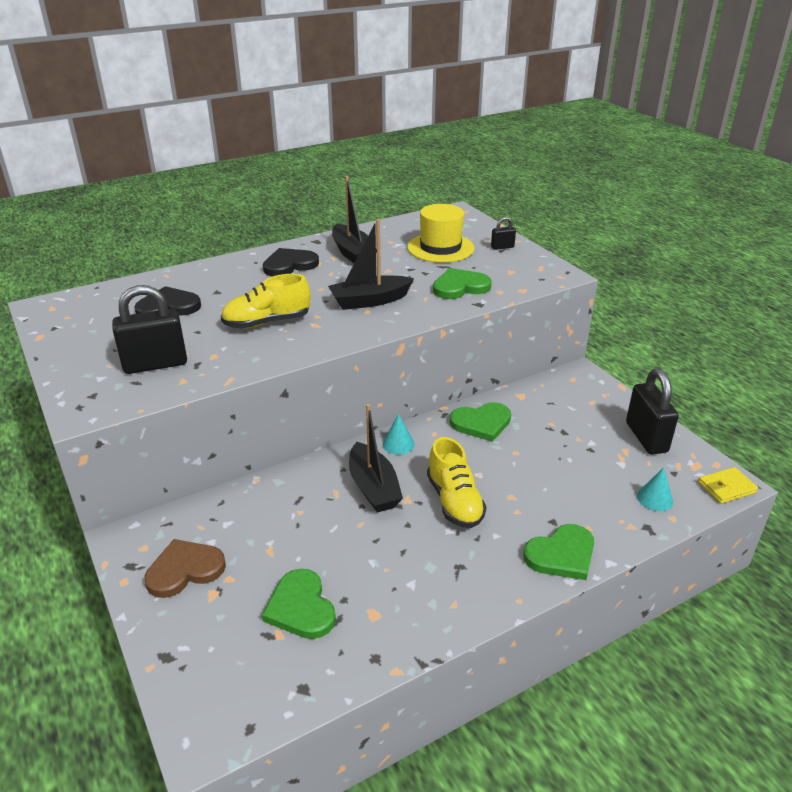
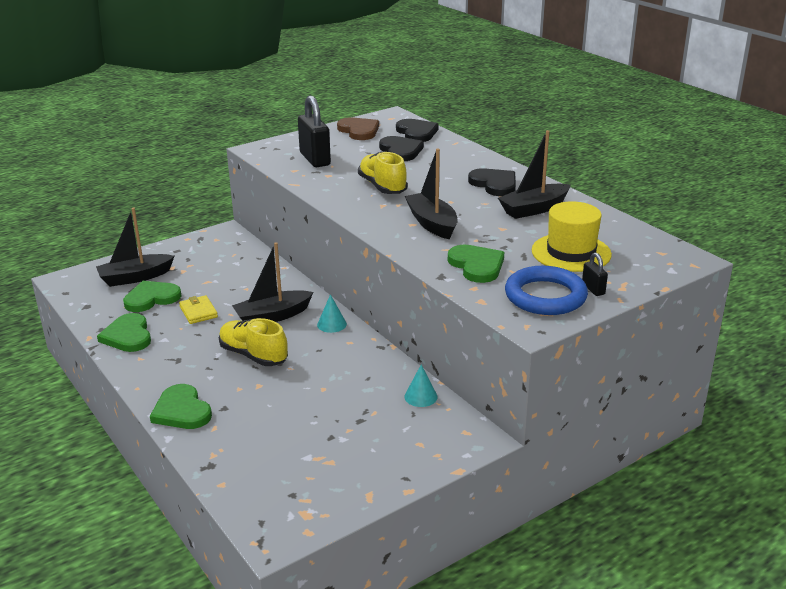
camera: 85 degrees right, 5 degrees down
brown heart [144,539,226,598] -> brown heart moved to [337,117,379,140]
yellow shoe [427,437,486,528] -> yellow shoe turned 60 degrees clockwise [219,318,288,366]
green heart [450,402,511,442] -> green heart moved to [97,313,151,352]
black padlock [626,369,679,454] -> none
turquoise cone [637,467,673,511] -> turquoise cone moved to [404,365,438,407]
yellow wallet [698,467,758,504] -> yellow wallet moved to [179,295,218,324]
none -> black boat [96,208,174,287]
none -> black heart [396,119,439,142]
none -> blue ring [505,266,588,315]

